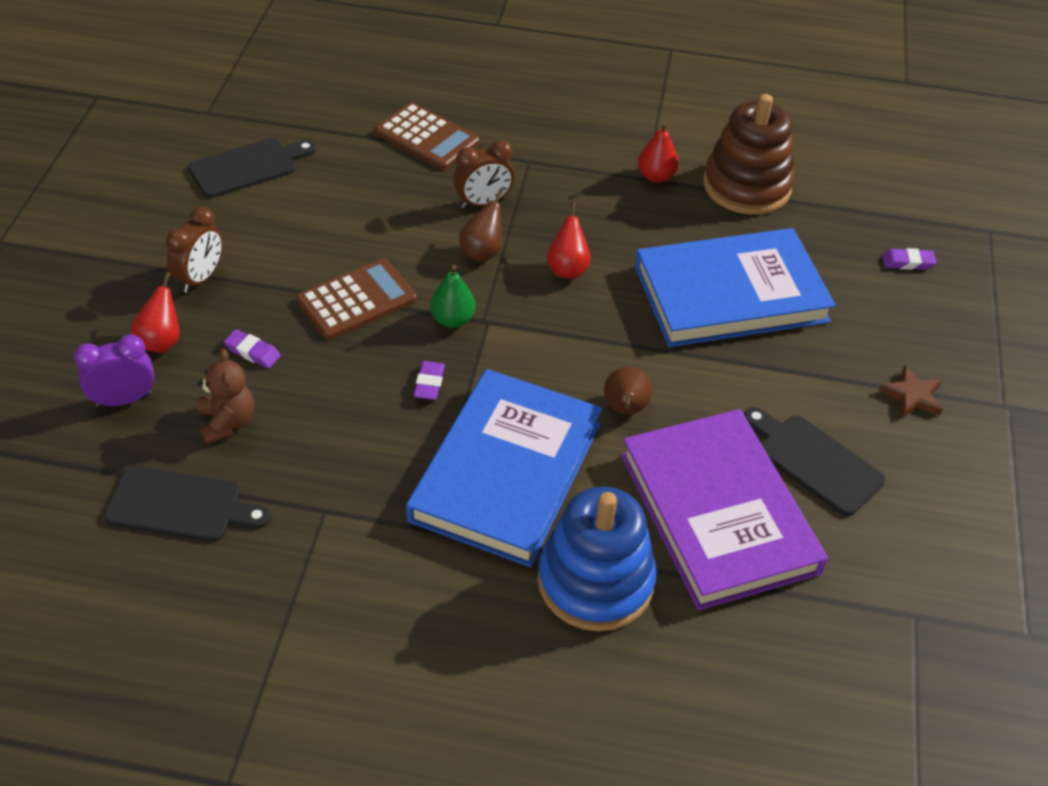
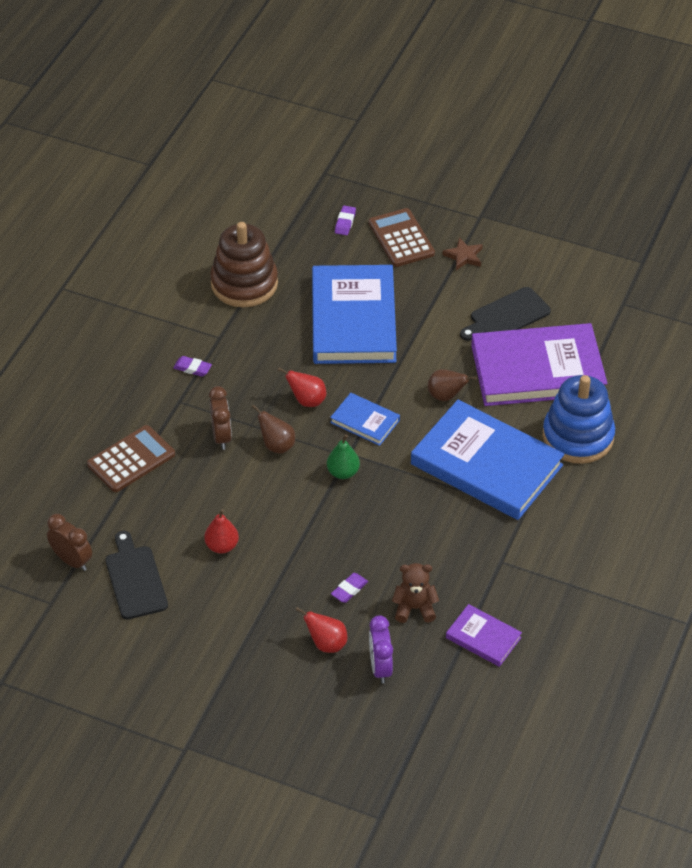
camera: 75 degrees left, 0 degrees up
black cutting board [104,466,271,542] -> purple book [446,604,522,667]
brown clock [165,207,223,293] -> brown clock moved to [47,514,92,571]
brown calculator [296,259,417,340] -> brown calculator moved to [369,208,435,267]
purple eraser [413,361,445,400] -> purple eraser moved to [173,356,212,377]
red pear [638,122,679,183] -> red pear moved to [204,509,239,554]
none -> blue book [330,393,400,446]

